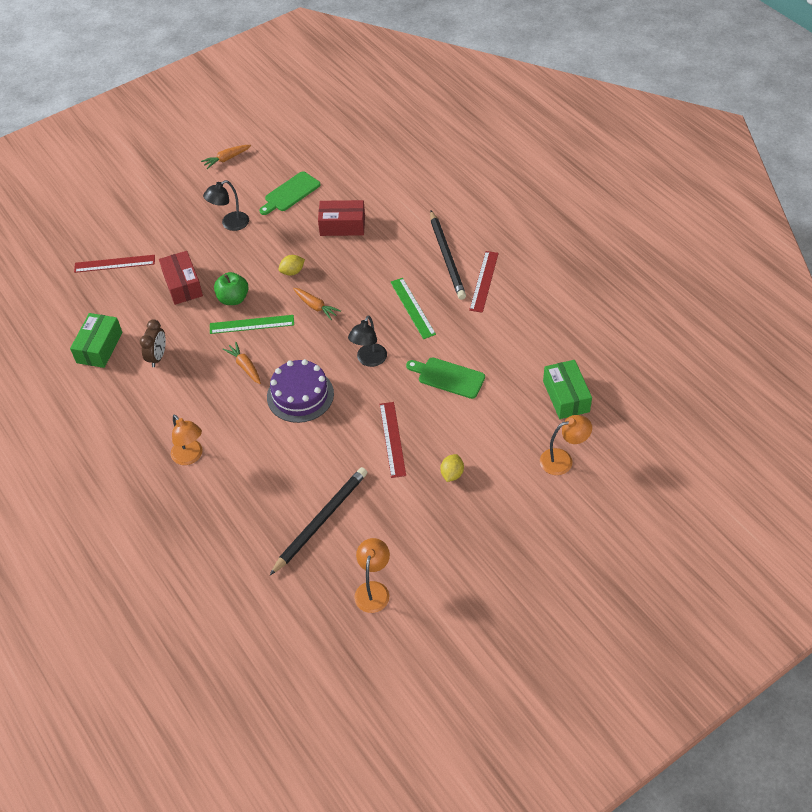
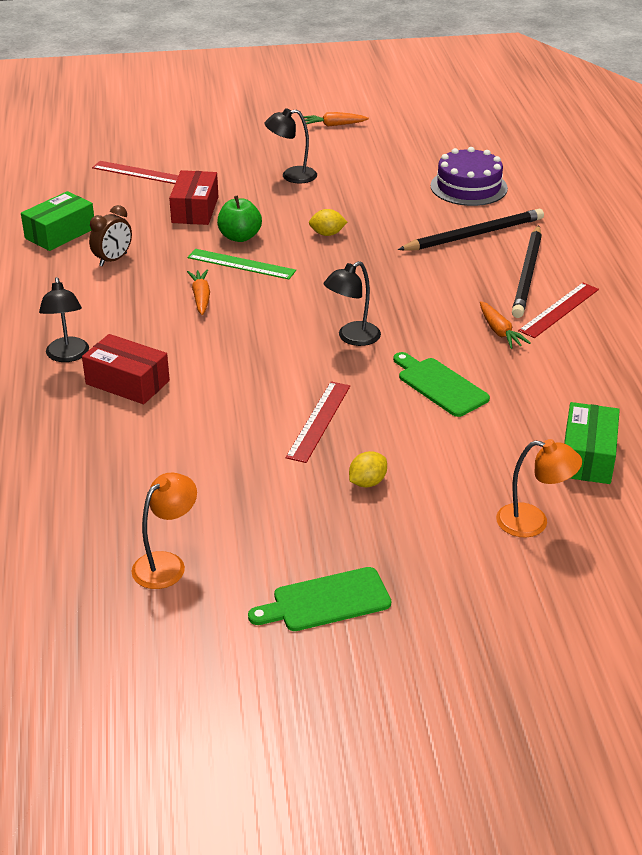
camera: 25 degrees right, 15 degrees down
orange lamp [171,414,203,465] -> black lamp [39,277,89,362]
green cutting board [259,171,320,215] -> green cutting board moved to [248,567,391,631]
purple cake [267,359,334,423] -> purple cake moved to [430,147,508,206]
black pencil [270,467,367,575] -> black pencil moved to [398,209,544,251]
orange carrot [293,288,341,320] -> orange carrot moved to [480,301,531,349]
red box [318,200,365,236] -> red box moved to [82,334,170,404]
green ruler [390,278,436,339] -> none

